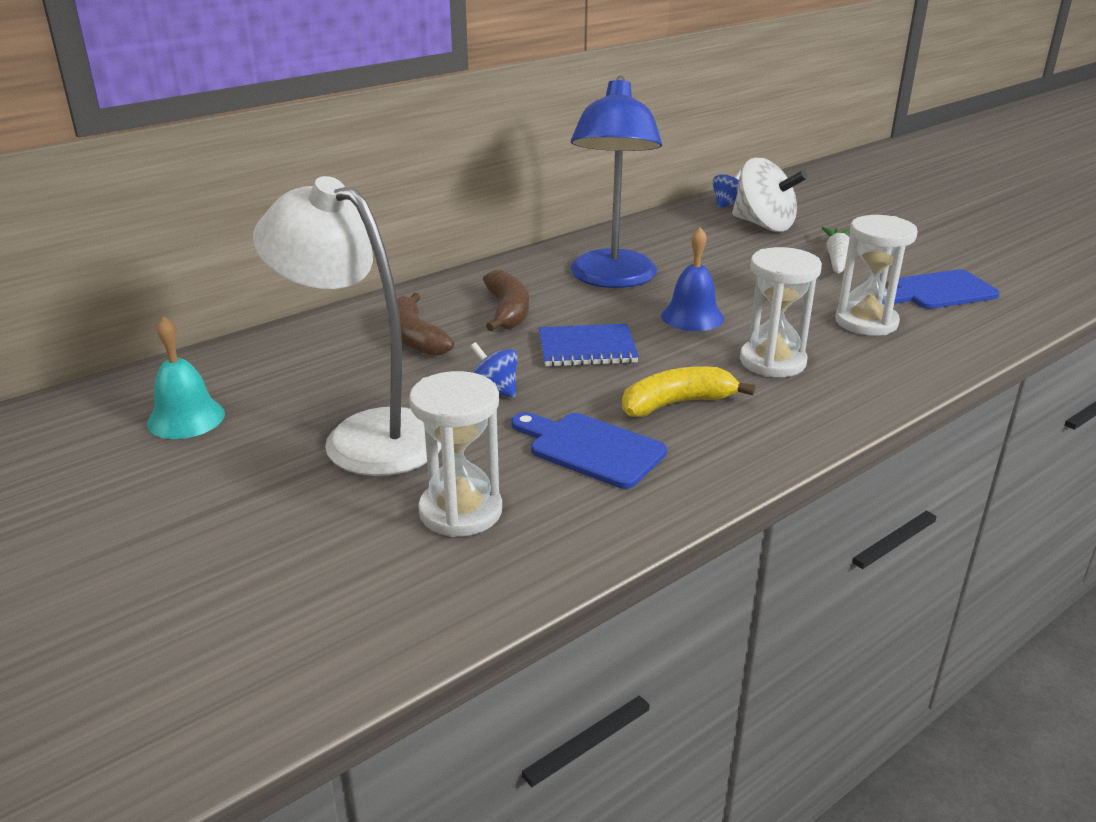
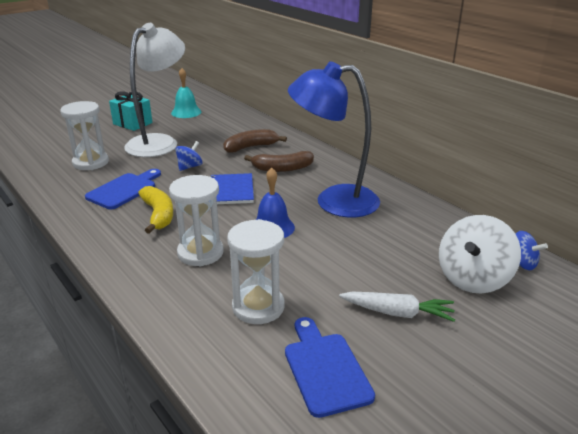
camera: 90 degrees right, 0 degrees up
none -> turquoise gift [109,91,153,131]

